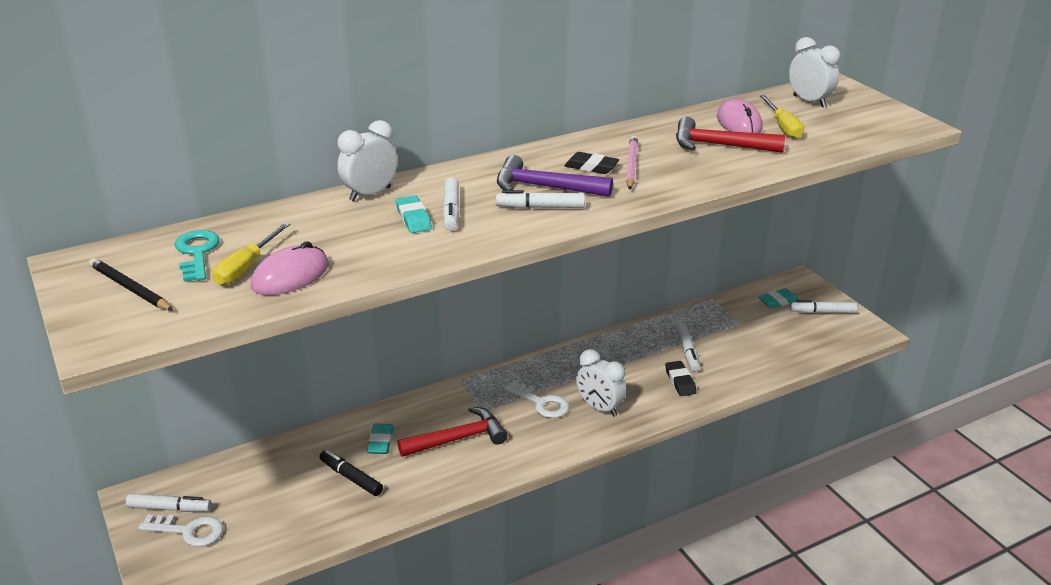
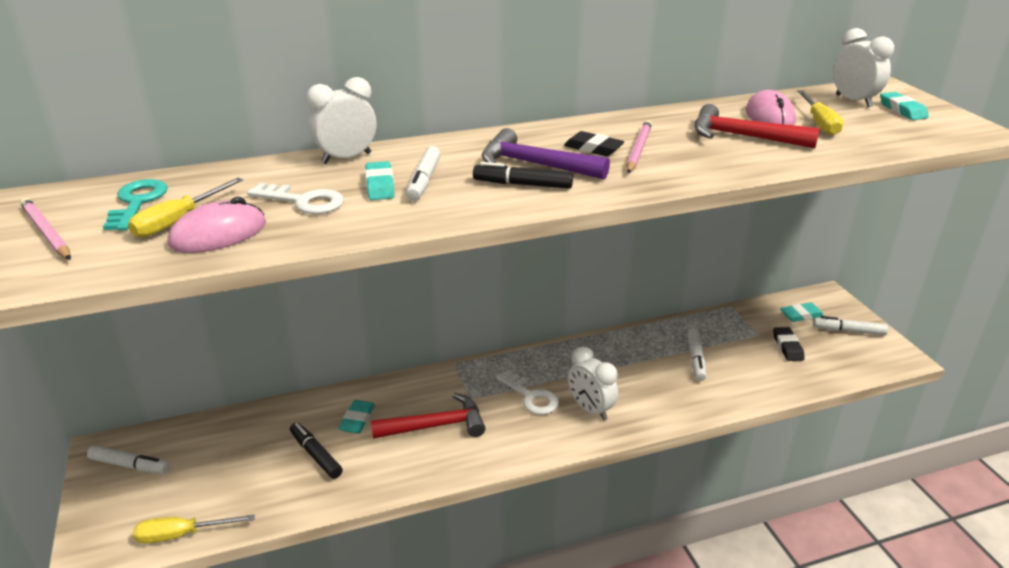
camera: 10 degrees right, 0 degrees up
black pencil [89,258,174,311] -> pink pencil [20,198,71,260]
white key [138,515,224,547] -> white key moved to [247,183,344,214]
white marker [496,190,585,208] -> black marker [473,162,573,189]
black eraser [665,361,697,396] -> black eraser moved to [773,327,805,361]
none -> yellow screwdriver [133,514,255,544]
none -> turquoise eraser [880,92,929,120]

